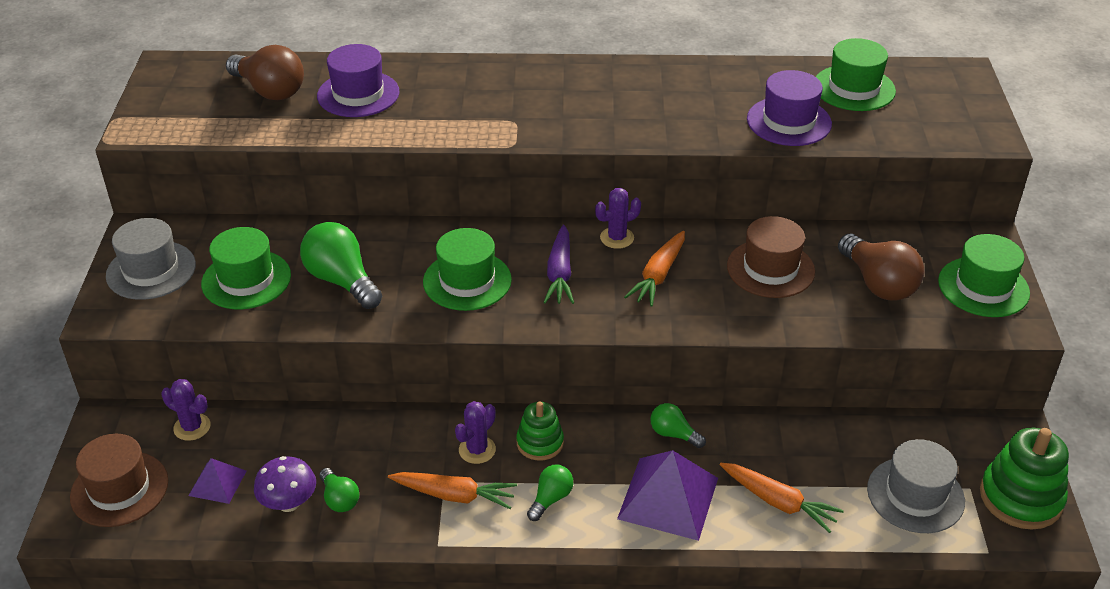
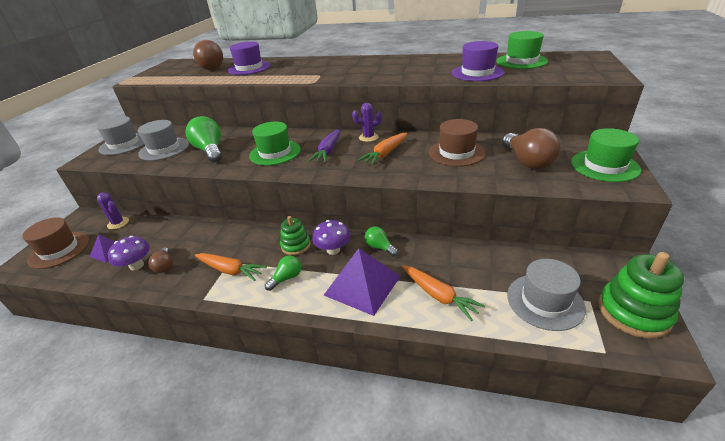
camera: 15 degrees right, 5 degrees down
green hat [201,227,291,309] -> grey hat [138,120,189,161]
green light bulb [320,468,359,512] -> brown light bulb [148,248,173,273]
purple cactus [455,401,496,464] -> none
none -> purple mushroom [312,220,351,255]

